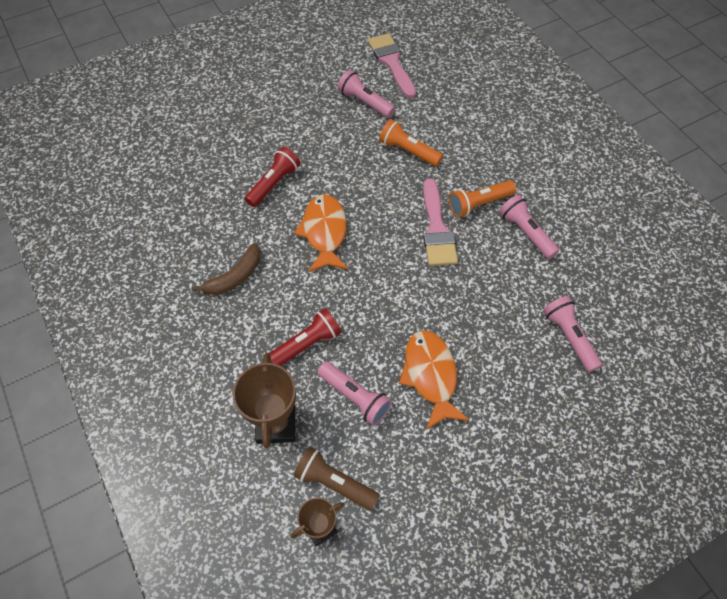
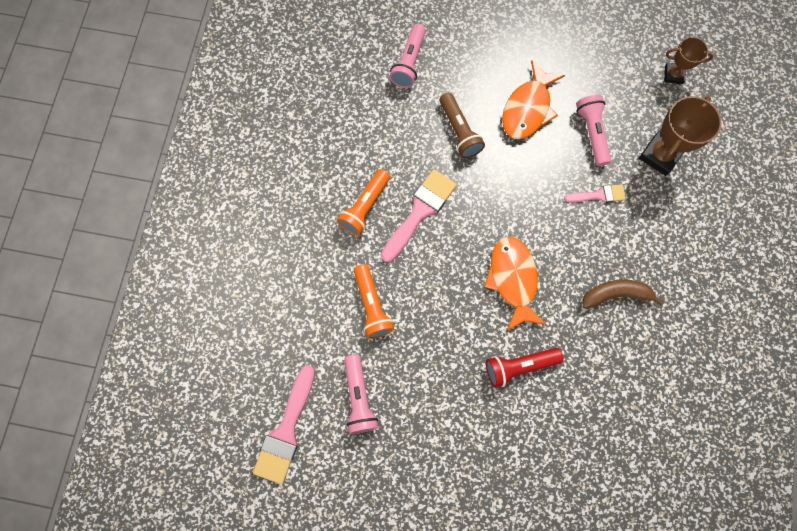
camera: 140 degrees left, 15 degrees up
red flashlight [269,308,341,366] -> pink brush [564,184,626,203]
brown flashlight [293,447,380,511] -> brown flashlight moved to [440,93,485,158]
orange fish [294,194,348,272] -> orange fish turned 135 degrees clockwise [484,236,546,331]
orange flashlight [449,180,516,218] -> orange flashlight turned 105 degrees clockwise [337,169,390,236]
pink flashlight [499,195,559,259] -> none

